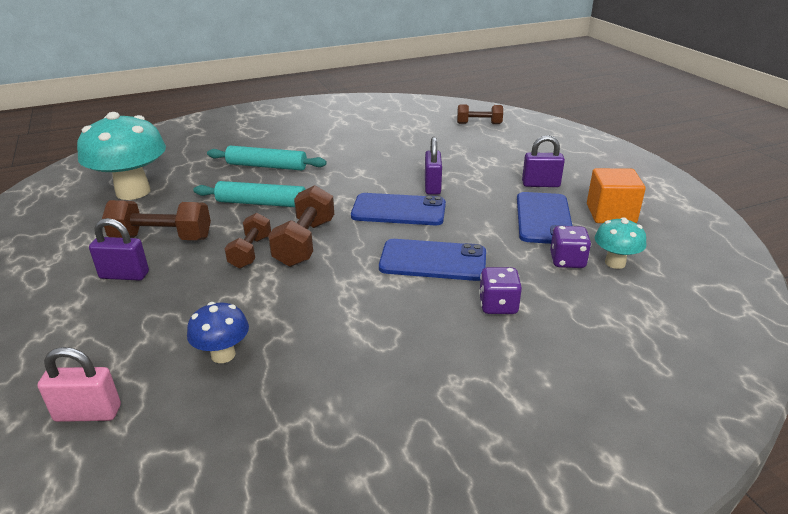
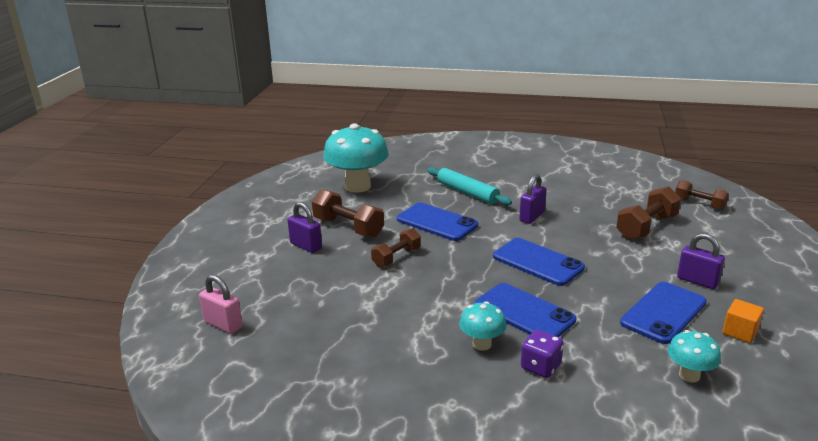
camera: 35 degrees right, 5 degrees down
blue mushroom [187,302,249,363] -> none
turquoise rolling pin [193,181,306,207] -> blue phone [397,203,478,241]
brown dumbbell [268,185,334,267] -> brown dumbbell moved to [616,187,681,240]
purple padlock [425,137,442,195] -> purple padlock moved to [519,174,547,224]
purple dice [550,226,591,268] -> none
orange cube [587,168,646,223] -> orange cube [722,299,764,343], size x0.64
none -> turquoise mushroom [459,301,506,351]

